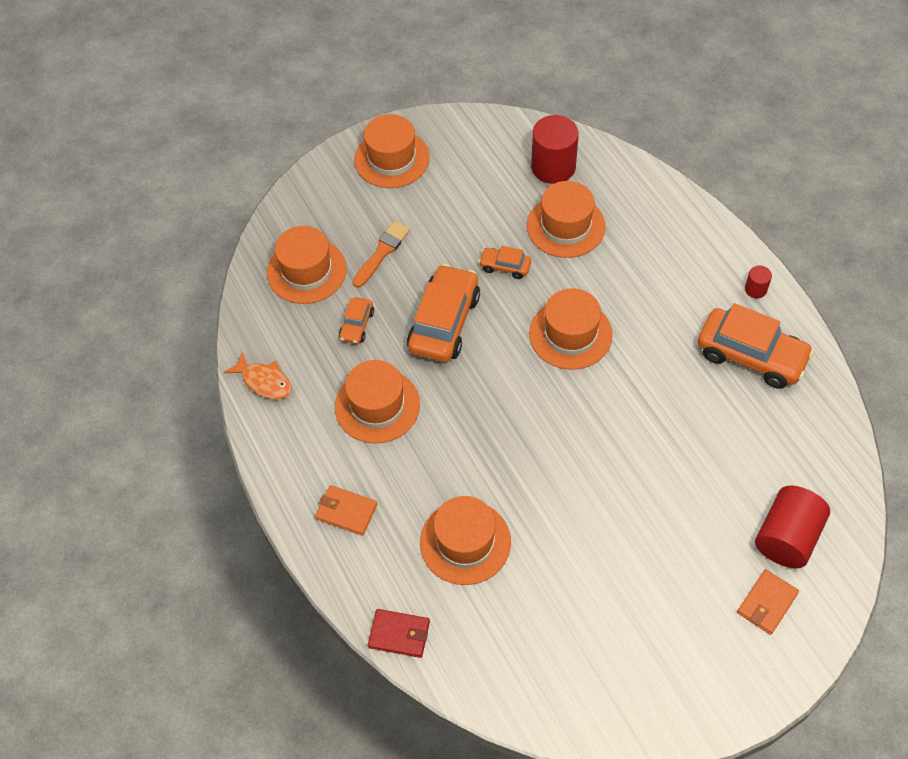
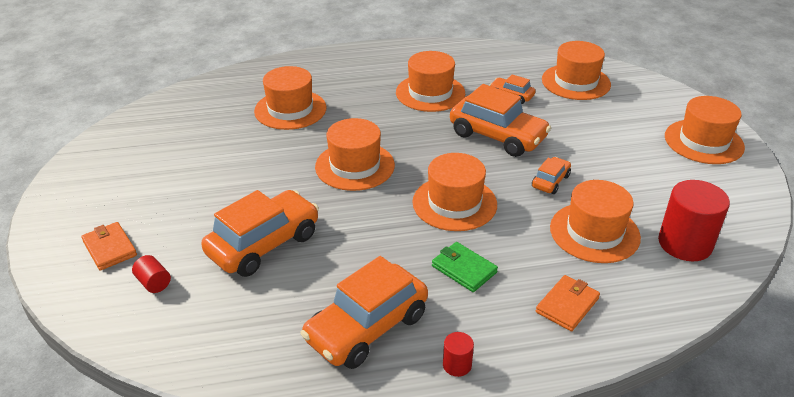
camera: 105 degrees right, 20 degrees down
orange fish [224,352,292,399] -> none
orange wallet [315,485,377,536] -> orange wallet moved to [536,275,600,331]
orange brush [353,221,410,288] -> none
red wallet [368,609,430,658] -> none
red cylinder [755,486,830,568] -> red cylinder [132,255,171,293], size x0.47
none -> orange car [201,190,319,277]
none -> orange hat [315,118,395,191]
none -> green wallet [432,242,498,292]

